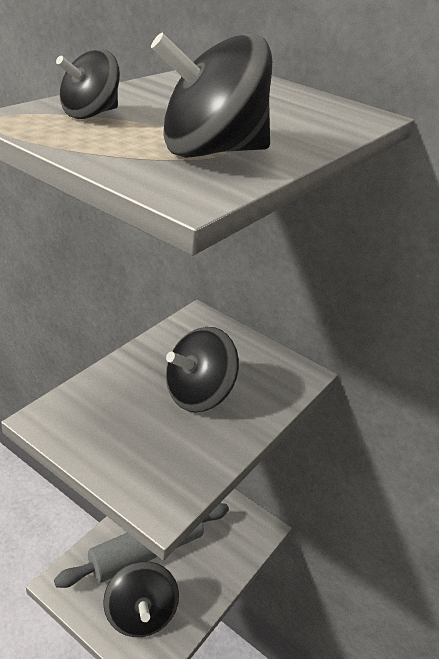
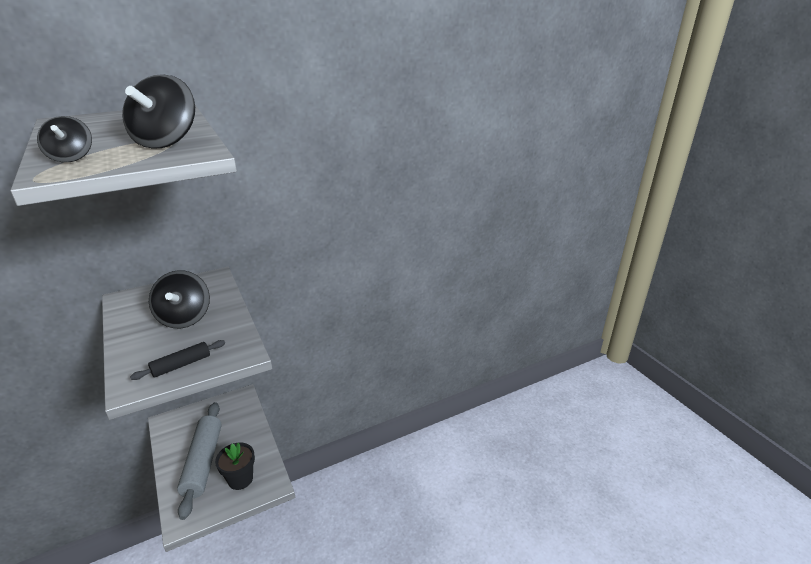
camera: 60 degrees left, 5 degrees down
black spinning top [103,561,179,637] -> black flower pot [215,442,255,490]
none -> black rolling pin [130,340,225,380]

